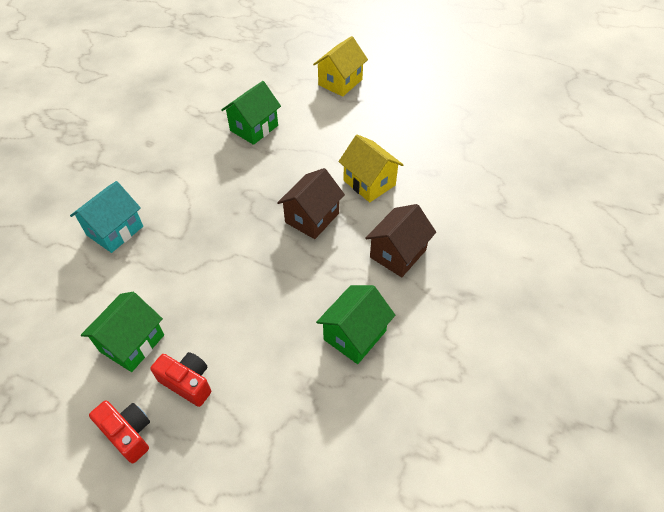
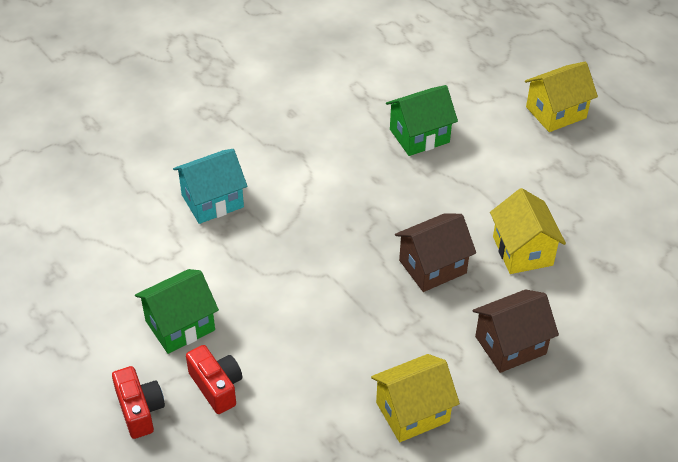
camera: 25 degrees right, 5 degrees down
green house [316,285,395,364] -> yellow house [371,354,460,442]

